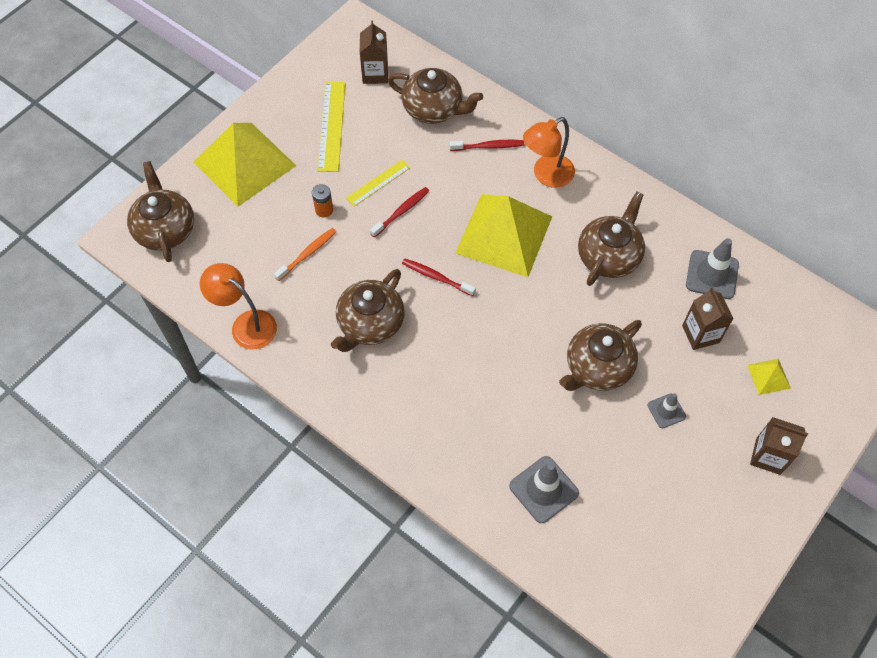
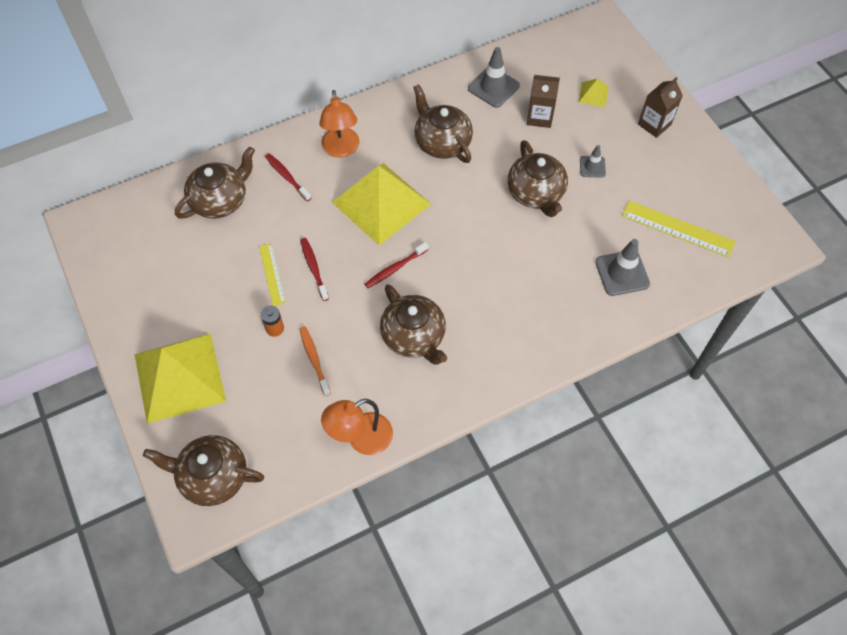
camera: 65 degrees left, 0 degrees up
yellow ruler [317,82,346,172] -> yellow ruler moved to [622,201,735,258]
brown carton [360,20,388,84] -> none
red toothbrush [450,140,524,151] -> red toothbrush turned 60 degrees counterclockwise [265,153,311,201]

